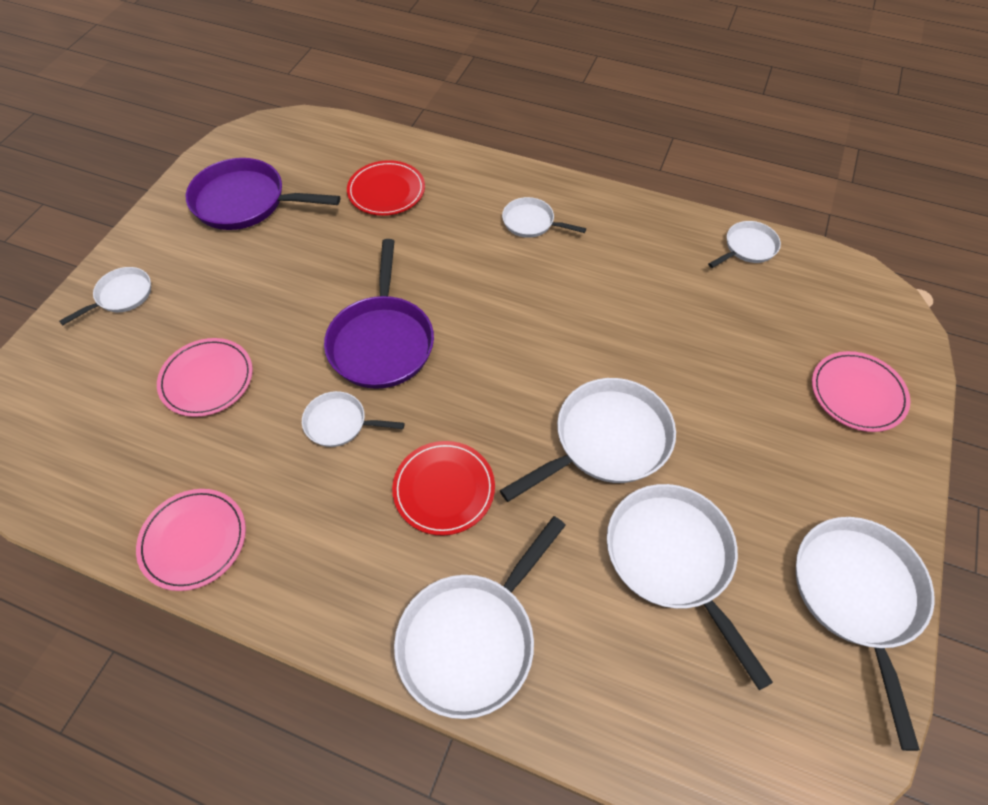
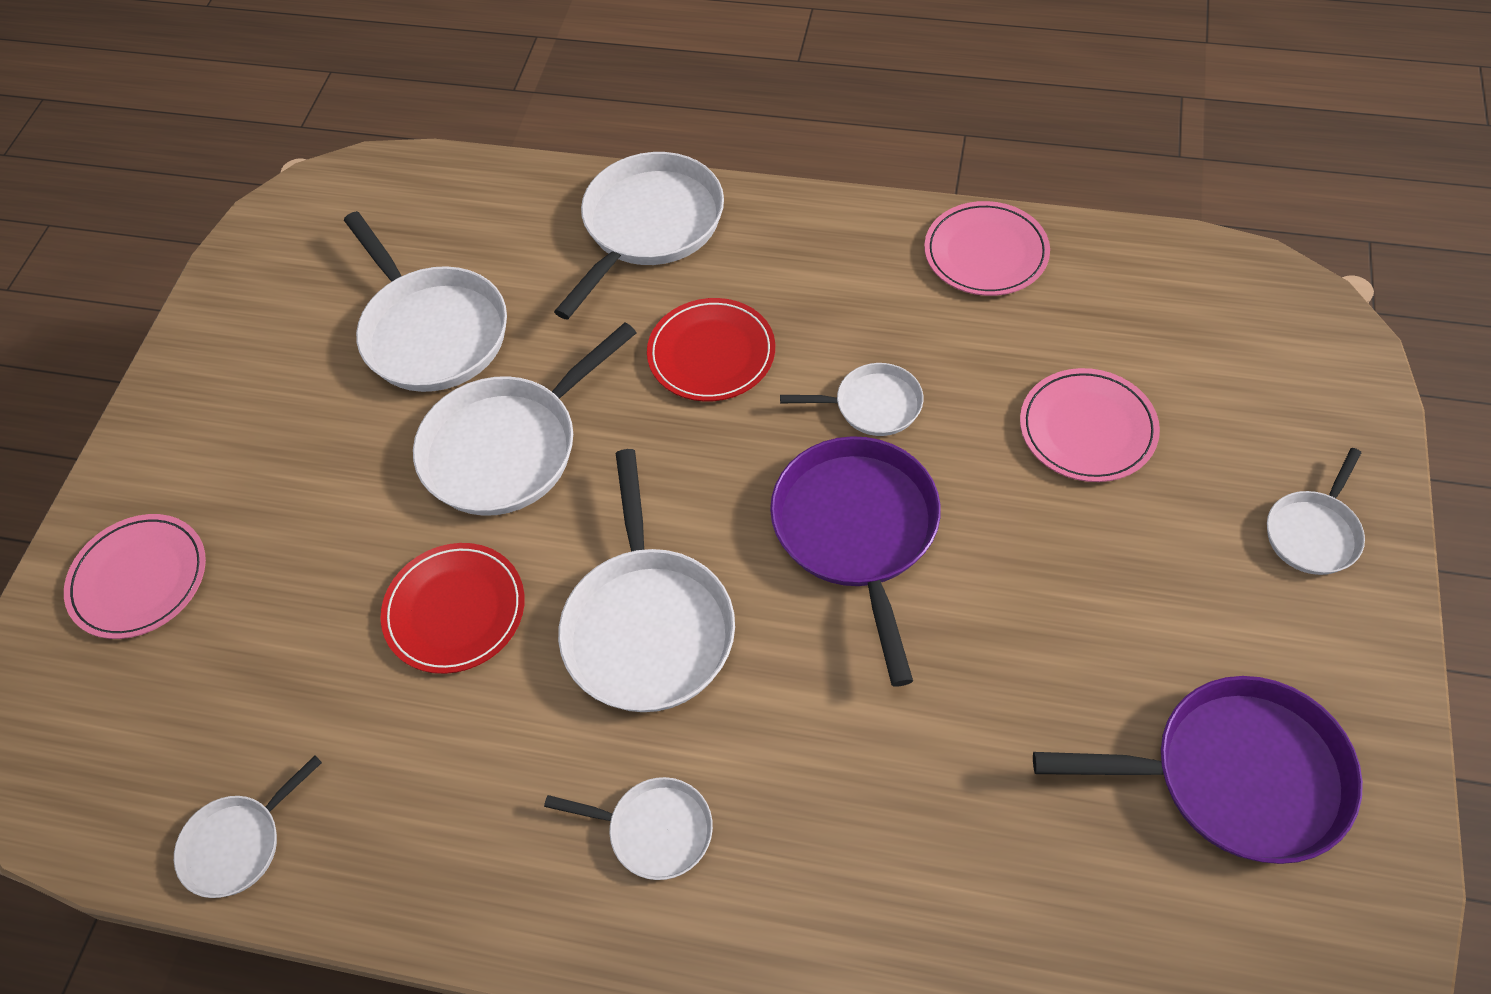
camera: 175 degrees right, 0 degrees up
red plate [347,160,425,216] -> red plate moved to [380,543,525,674]
white pan [796,517,935,751] -> white pan moved to [558,449,735,712]

